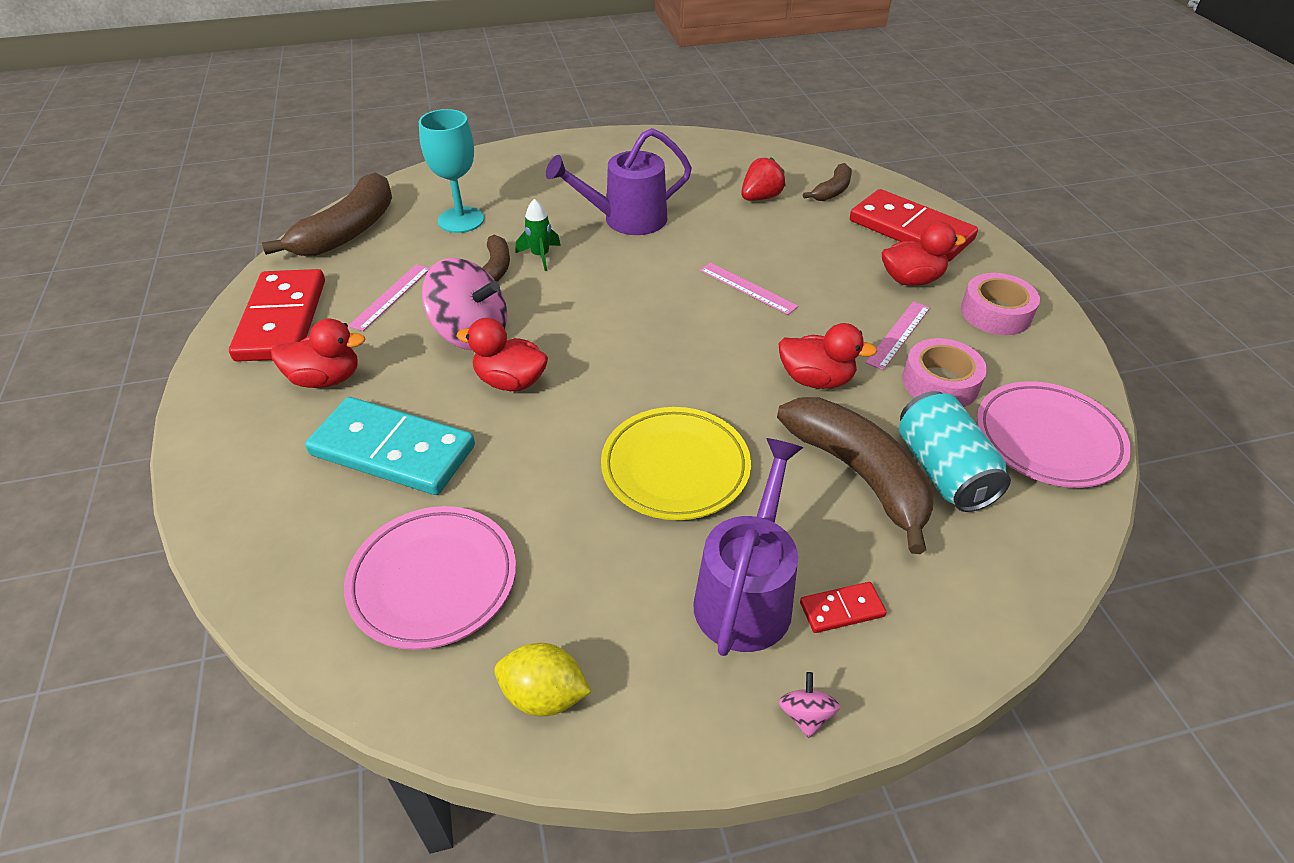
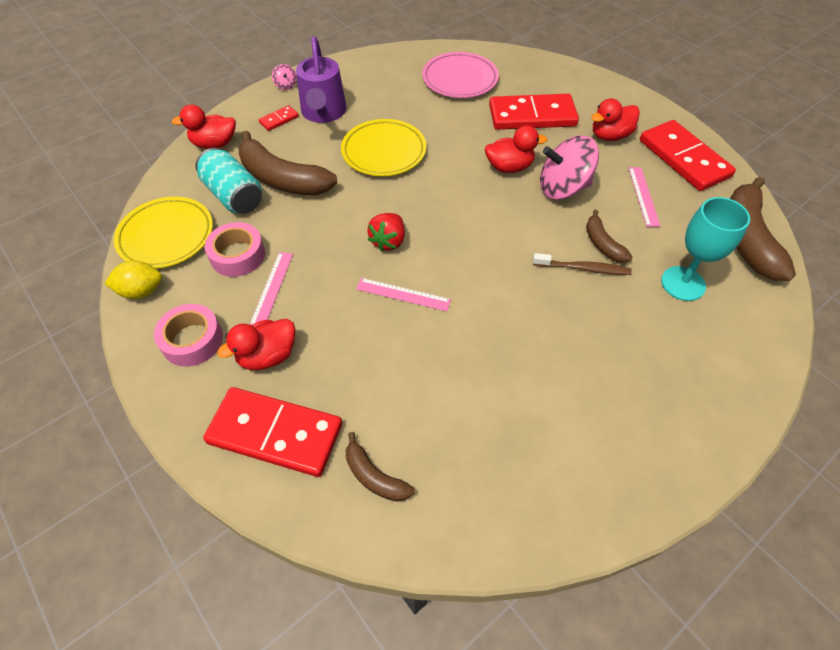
camera: 155 degrees right, 10 degrees up
turquoise domino [305,397,475,495] -> red domino [489,94,579,130]
yellow lemon [494,643,591,716] -> yellow lemon moved to [104,260,162,299]
green rocket [516,199,561,271] -> brown toothbrush [533,253,632,275]
purple watering can [546,128,692,235] -> none
red strawberry [741,157,786,201] -> red strawberry moved to [367,213,405,252]
red duck [778,323,877,389] -> red duck moved to [172,104,236,149]
brown banana [803,163,852,201] -> brown banana turned 60 degrees counterclockwise [346,432,414,502]
pink plate [977,381,1131,488] -> yellow plate [114,197,213,269]

